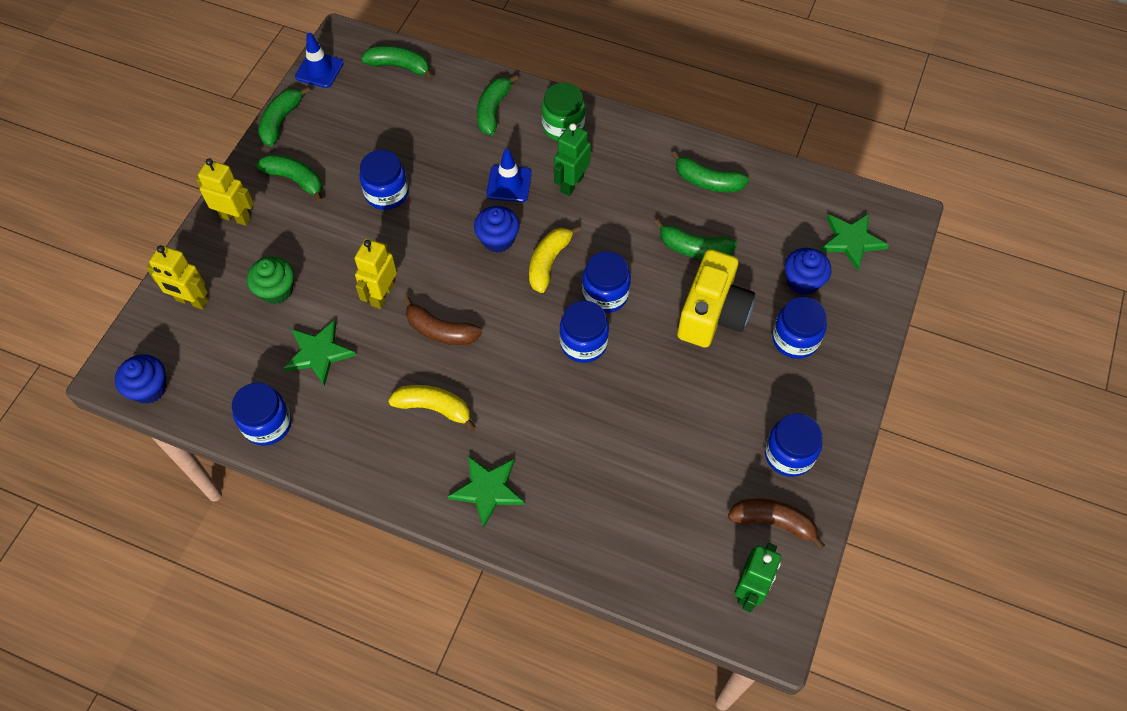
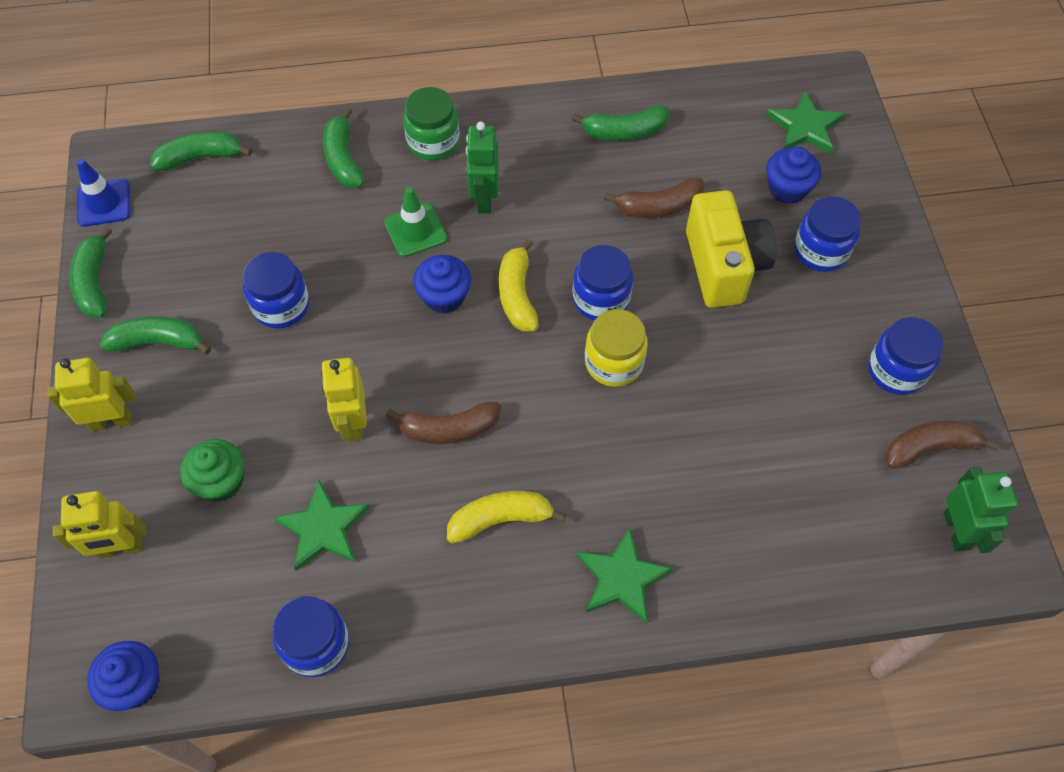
camera: 30 degrees left, 0 degrees up
blue traffic cone [487,149,532,202] -> green traffic cone [384,187,447,257]
blue jar [559,301,609,363] -> yellow jar [585,309,648,387]
green banana [654,219,737,259] -> brown banana [604,177,704,218]

